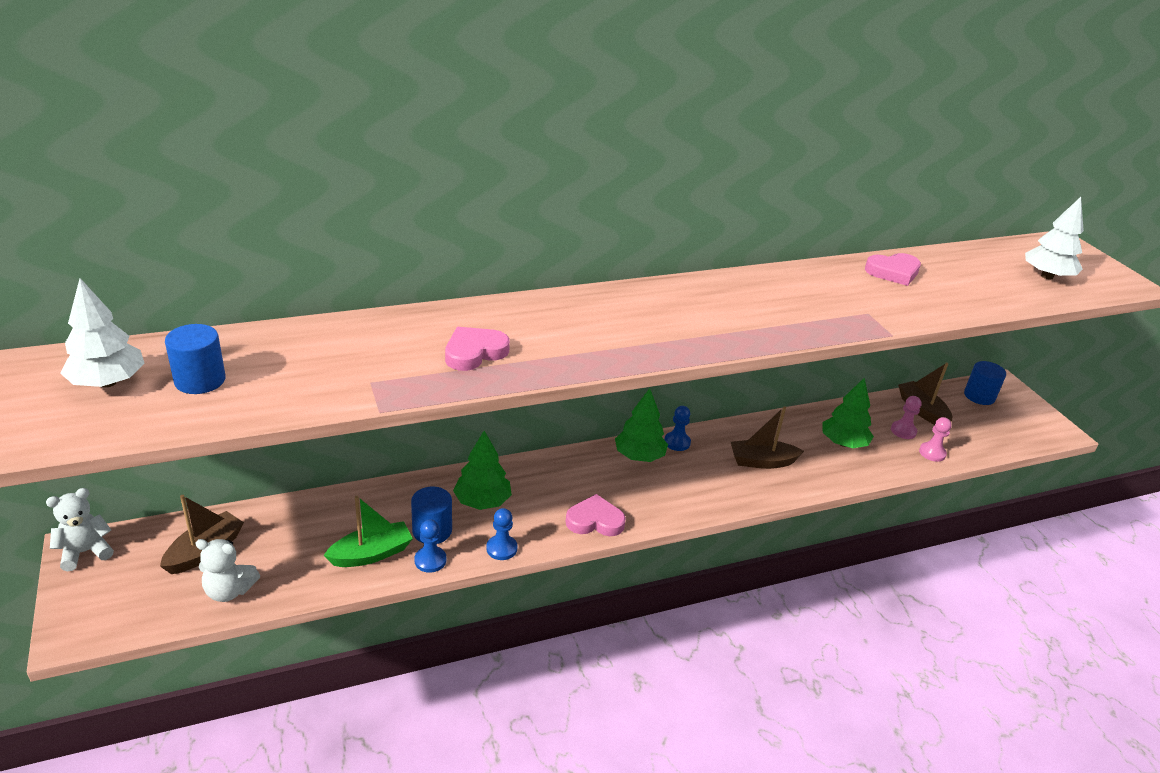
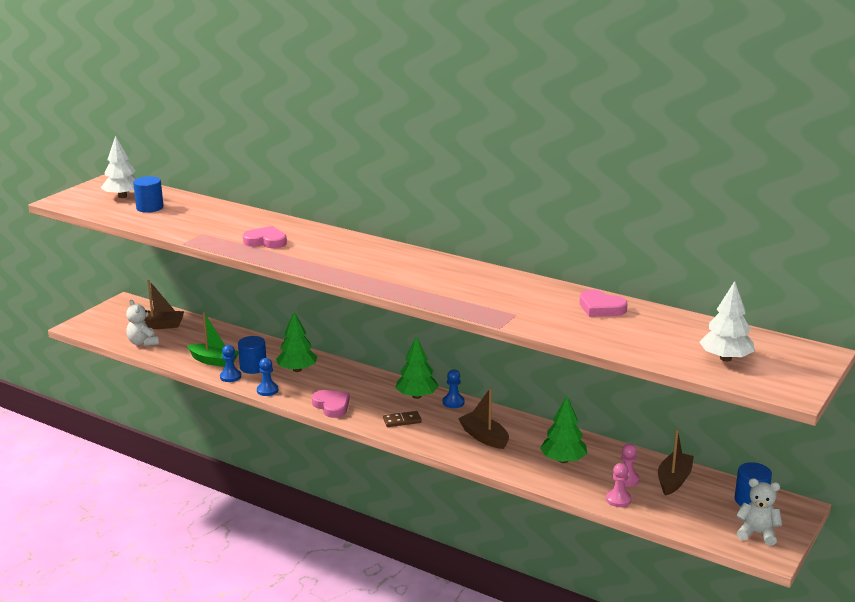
camera: 55 degrees right, 10 degrees down
white teddy bear [46,488,114,571] -> white teddy bear moved to [736,478,782,546]
none -> brown domino [383,411,422,427]

